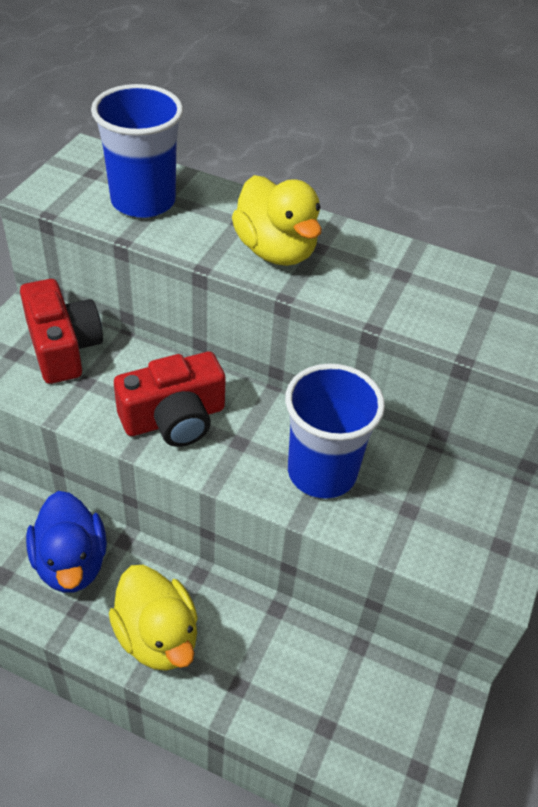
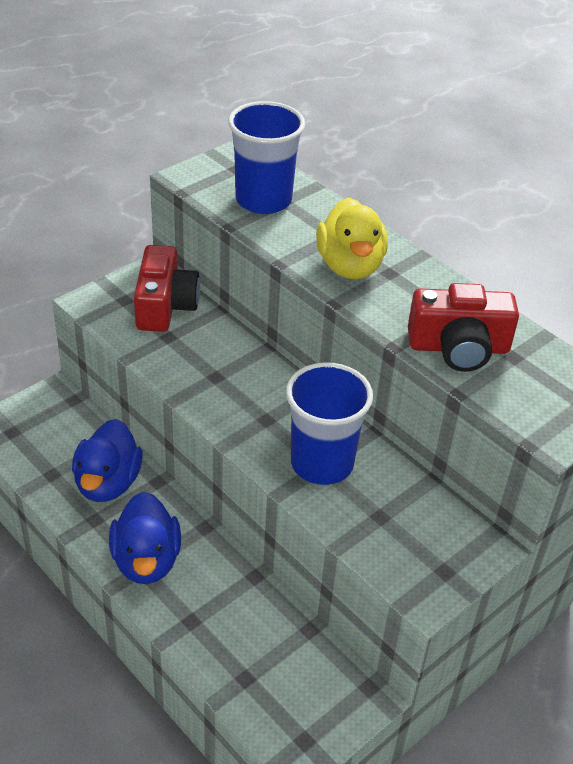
camera: 25 degrees right, 5 degrees down
yellow duck [109,565,198,671] -> blue duck [109,492,181,584]
red camera [114,352,226,447] -> red camera moved to [408,283,519,372]

